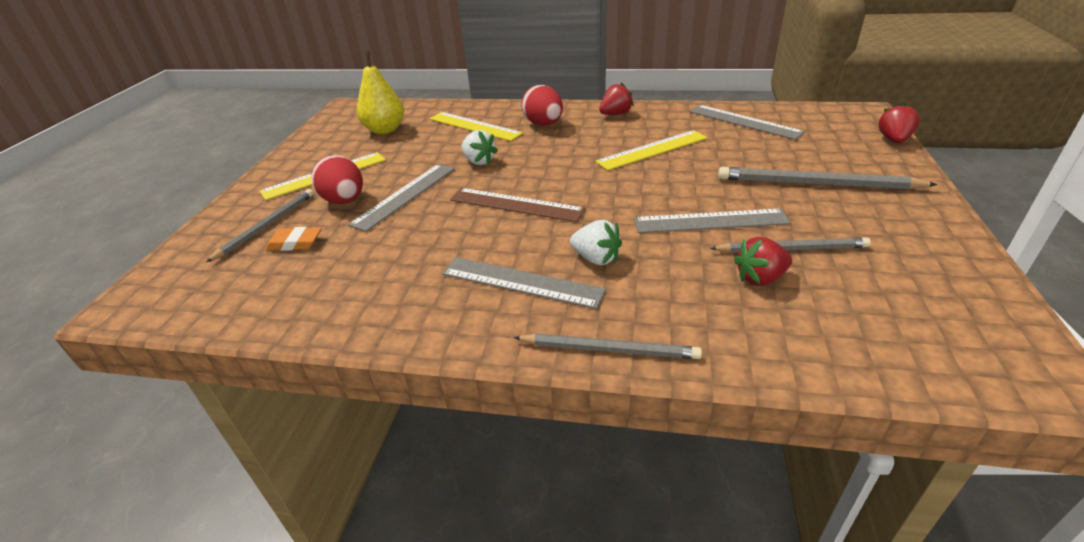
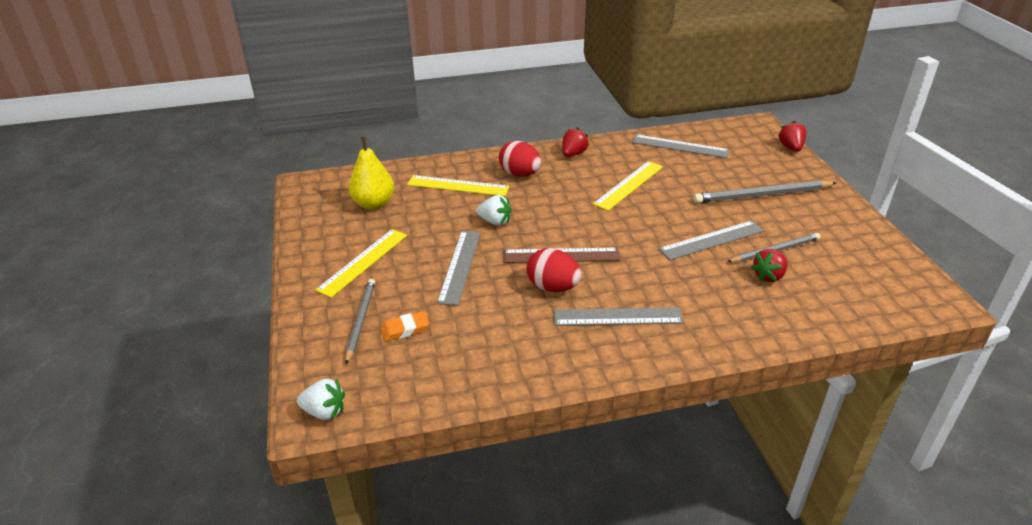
camera: 25 degrees left, 0 degrees up
red egg [312,155,363,204] -> red egg moved to [526,248,581,292]
grey pencil [514,333,702,359] -> none
white strawberry [570,220,622,265] -> white strawberry moved to [297,378,345,420]

